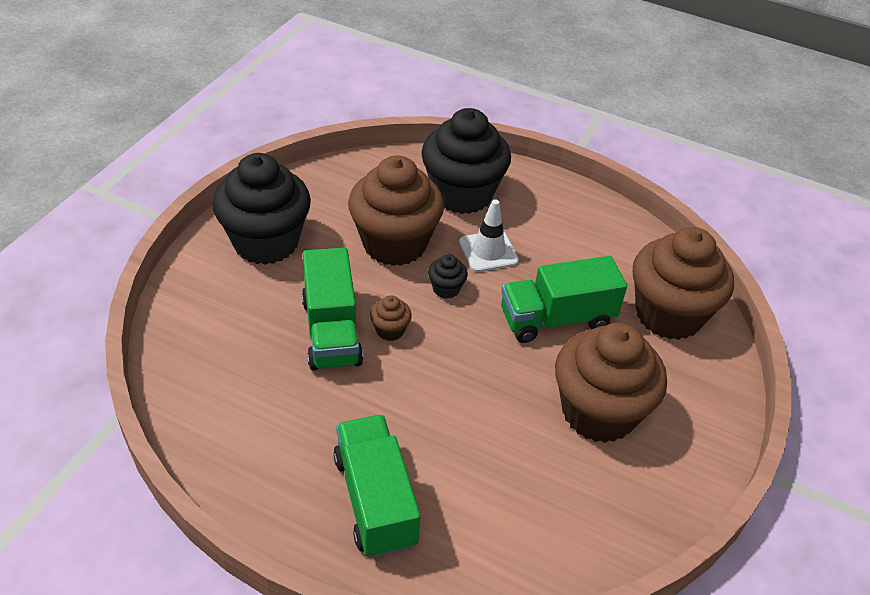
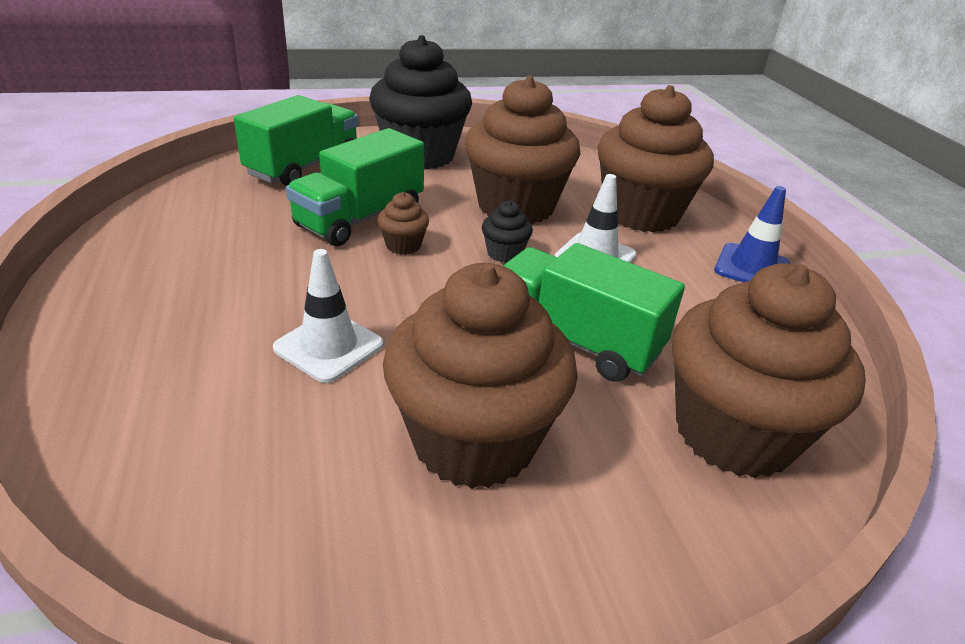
camera: 50 degrees right, 10 degrees down
green truck [334,415,421,558] -> green truck moved to [234,95,358,186]
black cupcake [421,108,511,214] -> brown cupcake [597,85,714,232]
none -> white traffic cone [273,249,383,383]
none -> blue traffic cone [714,186,790,282]

